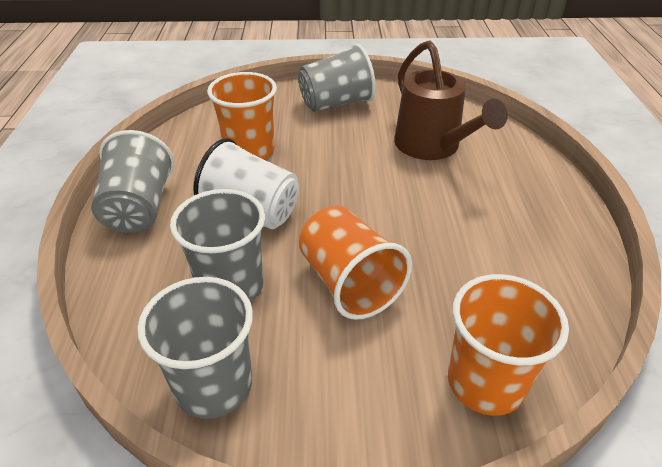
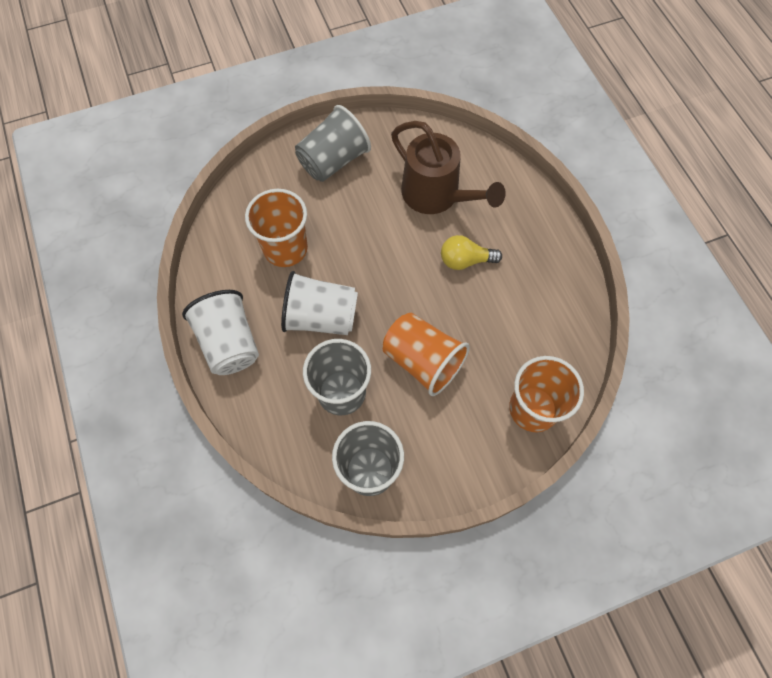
camera: 20 degrees left, 25 degrees up
grey cup [91,130,174,233] -> white cup [182,290,259,375]
none -> yellow light bulb [441,235,502,270]

